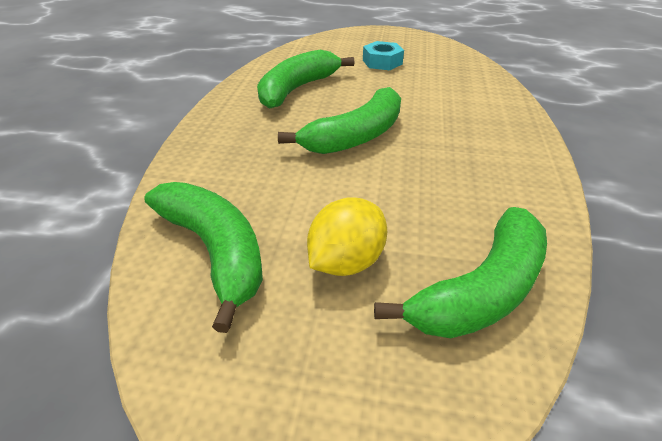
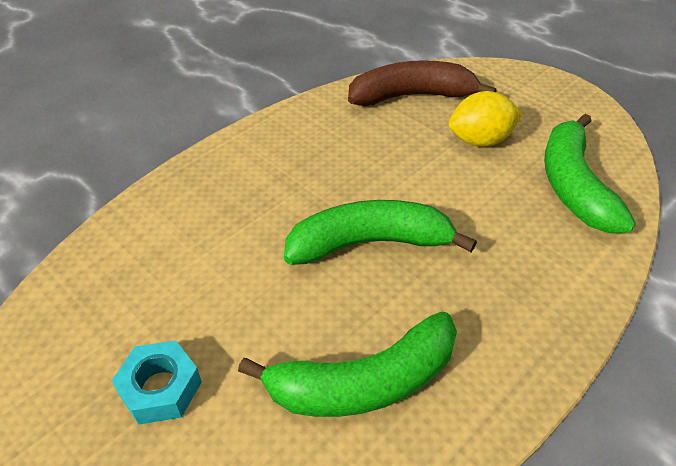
camera: 145 degrees left, 5 degrees up
green banana [374,207,547,338] -> brown banana [348,60,497,106]

